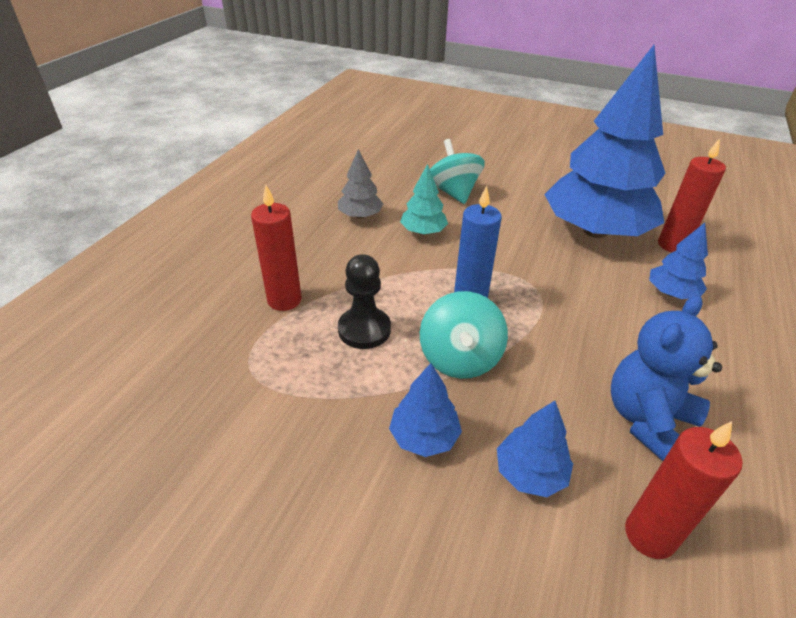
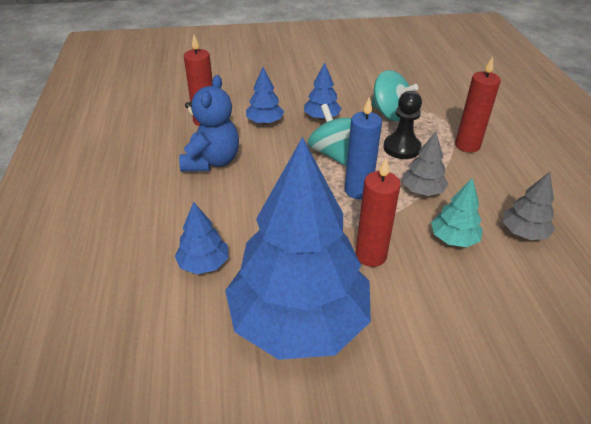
camera: 150 degrees right, 0 degrees up
turquoise spinning top [430,139,485,204] -> turquoise spinning top moved to [371,70,418,122]
red candle [658,139,726,252] -> red candle moved to [355,157,401,267]
none -> grey tree [402,132,449,196]

